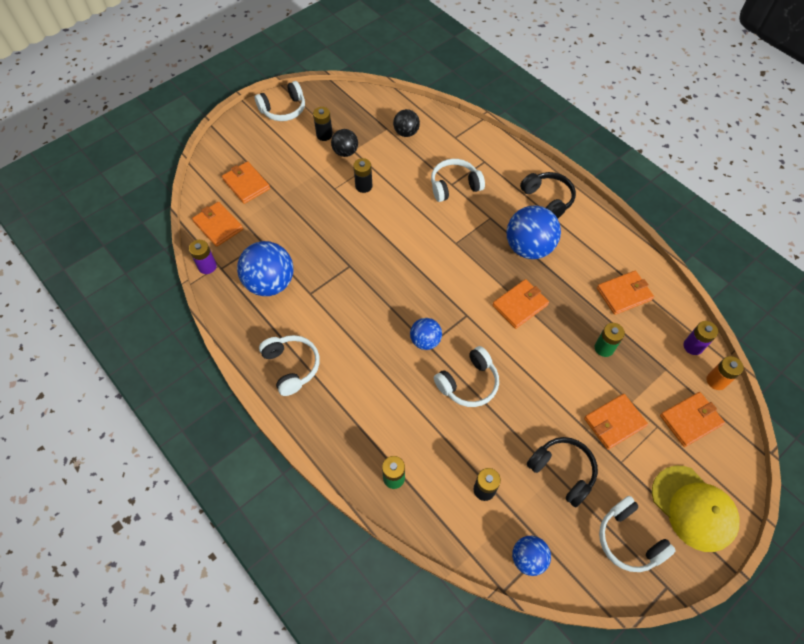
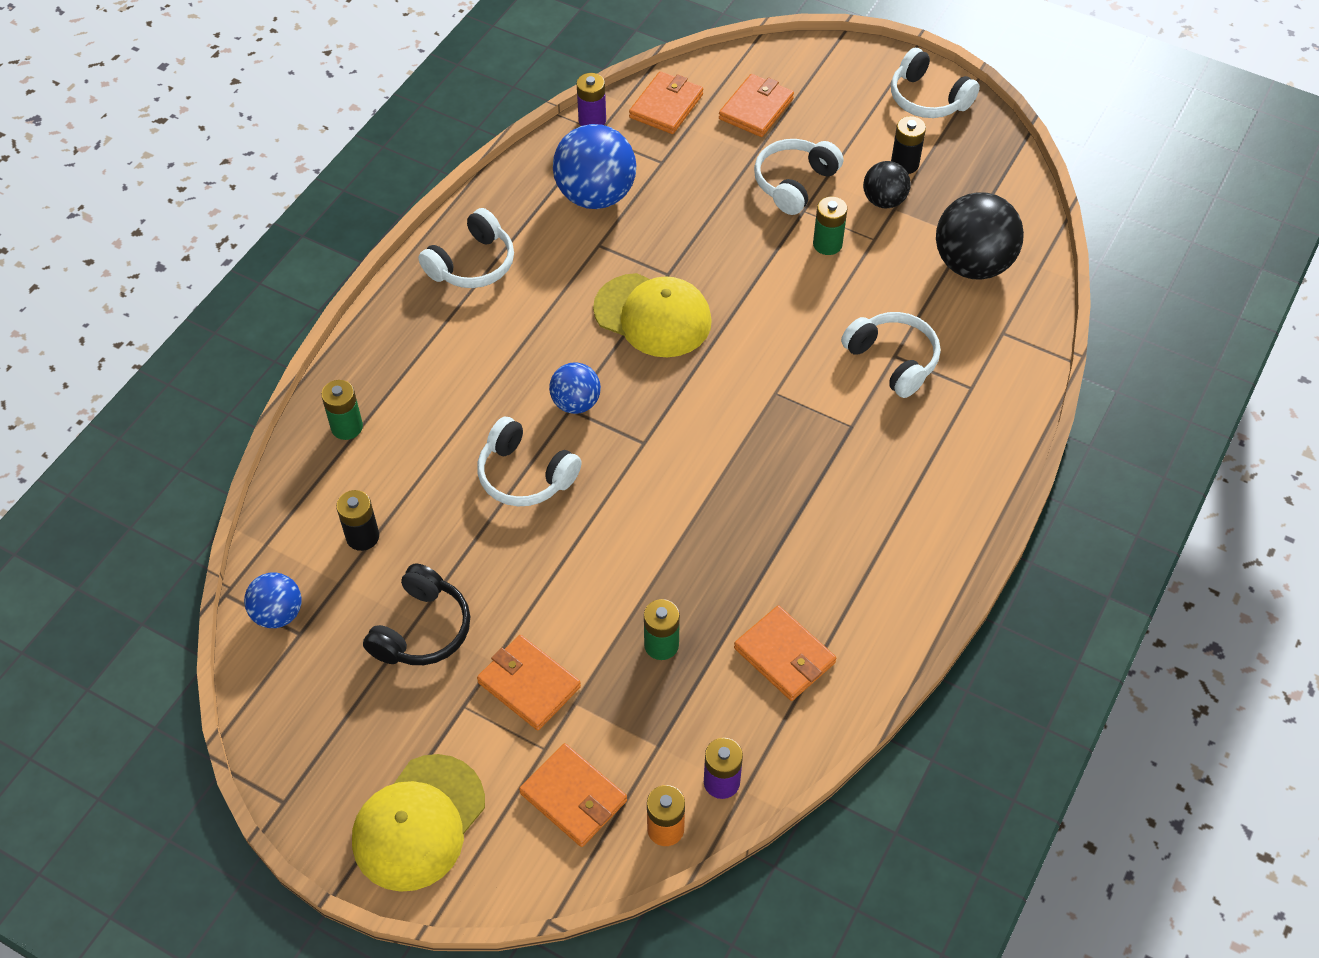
camera: 70 degrees right, 5 degrees down
black battery [353,158,373,193] -> green battery [813,197,847,255]
black ball [393,109,420,137] -> black ball [936,192,1024,280], size x1.77
orange wallet [492,279,549,329] -> none
blue ball [506,205,561,259] -> none
black headphones [520,172,576,219] -> none
white headphones [599,496,676,572] -> white headphones moved to [754,139,843,215]
none -> yellow cap [593,273,712,357]

